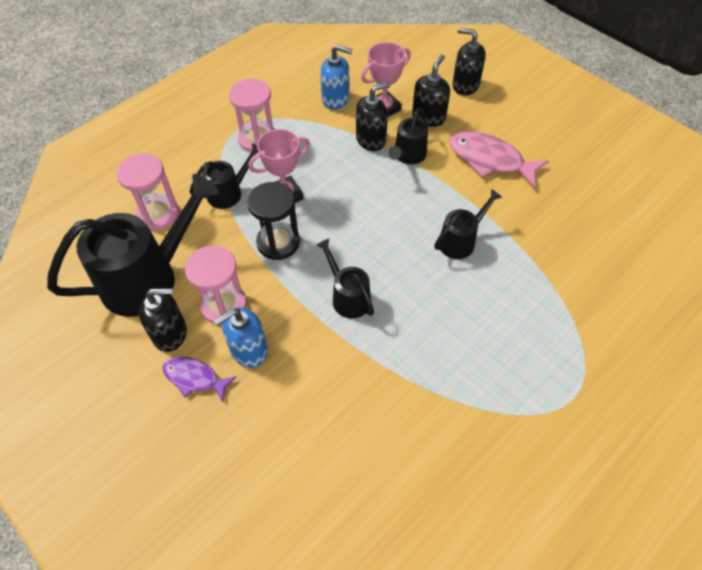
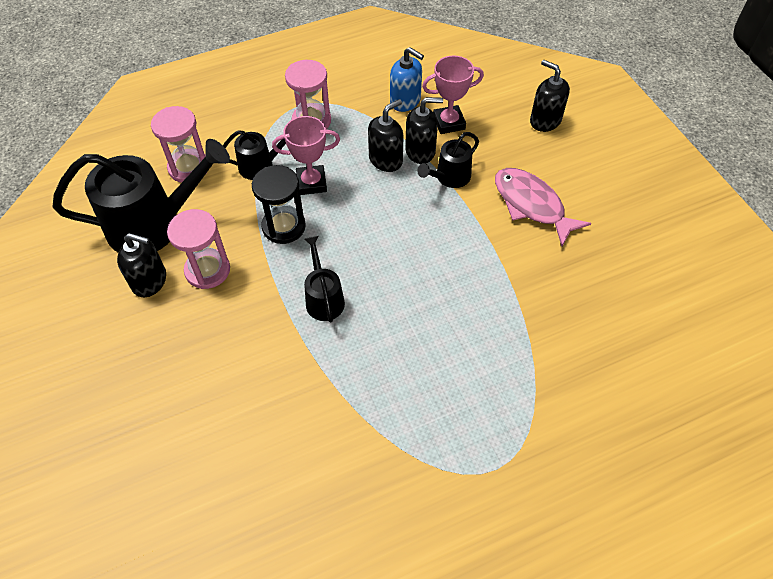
camera: 20 degrees right, 0 degrees up
purple fish [163,357,236,402] -> none
blue soap dispenser [214,307,268,368] -> none
black soap dispenser [412,55,450,127] -> black soap dispenser moved to [368,99,403,172]
black watering can [435,189,502,259] -> none

